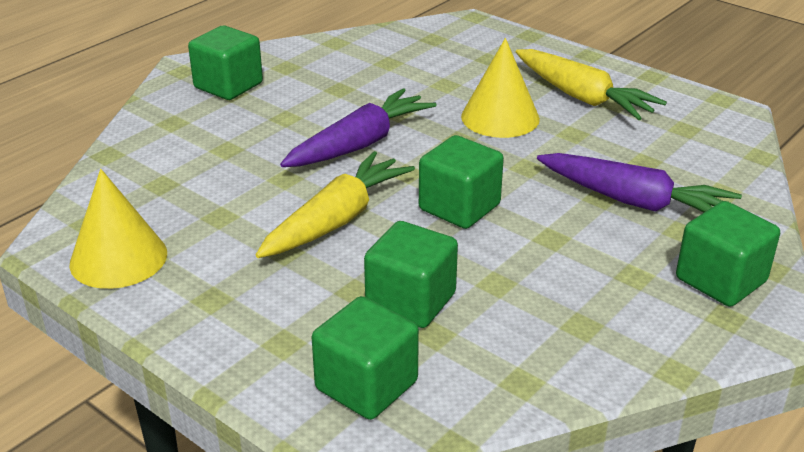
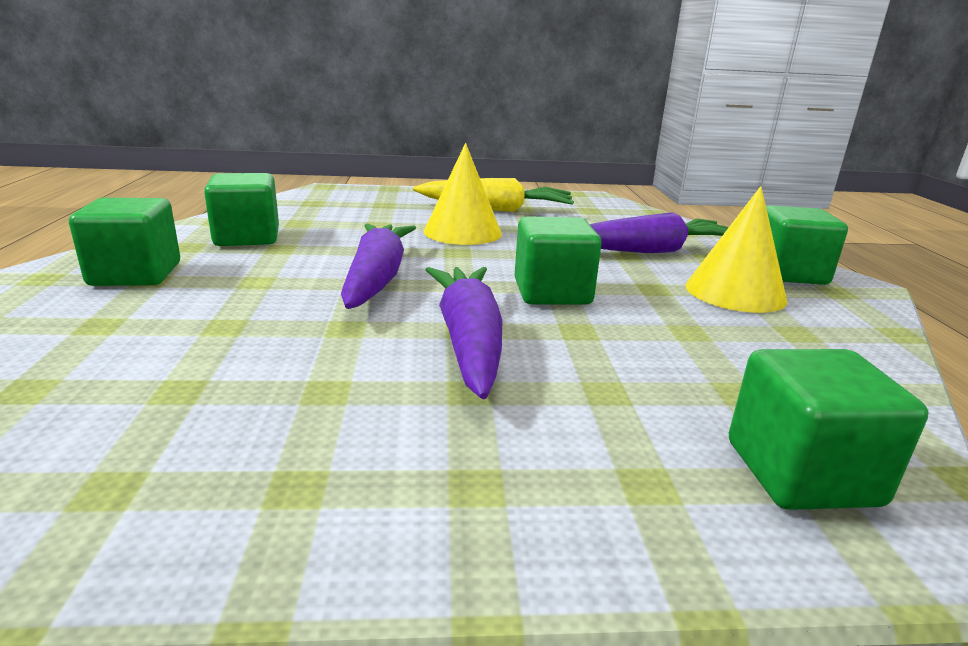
camera: 45 degrees left, 10 degrees down
yellow cone [69,169,167,289] -> yellow cone moved to [686,186,787,313]
yellow carrot [256,151,415,258] -> purple carrot [426,267,502,399]
green cube [364,221,458,328] -> green cube moved to [204,173,279,246]

